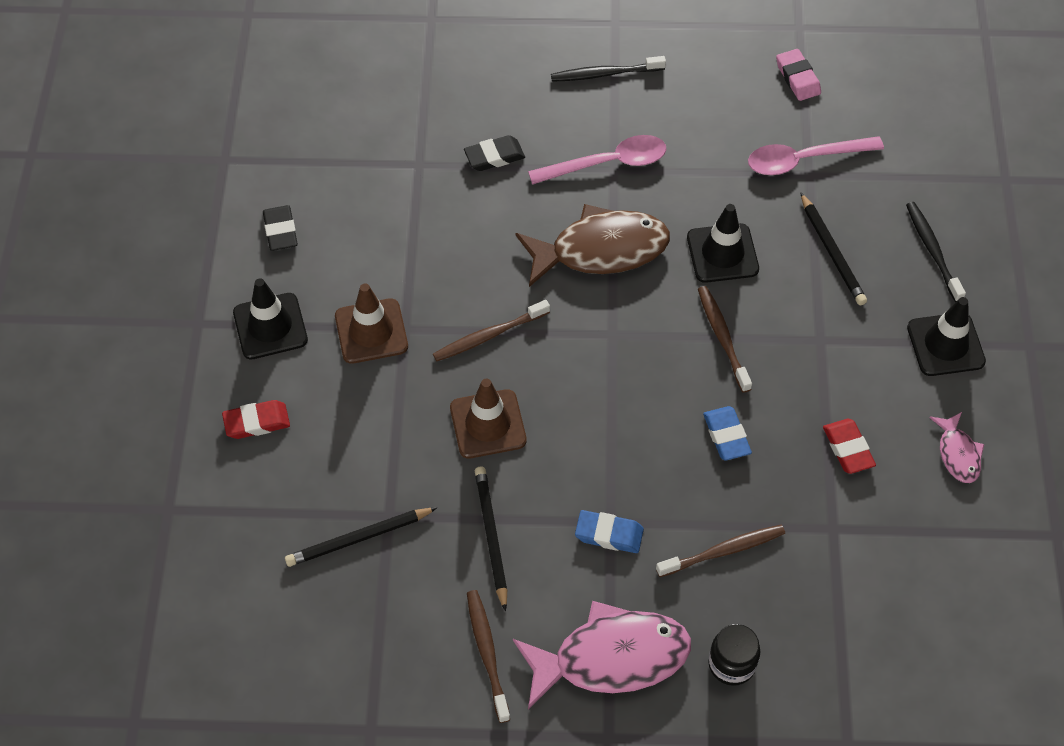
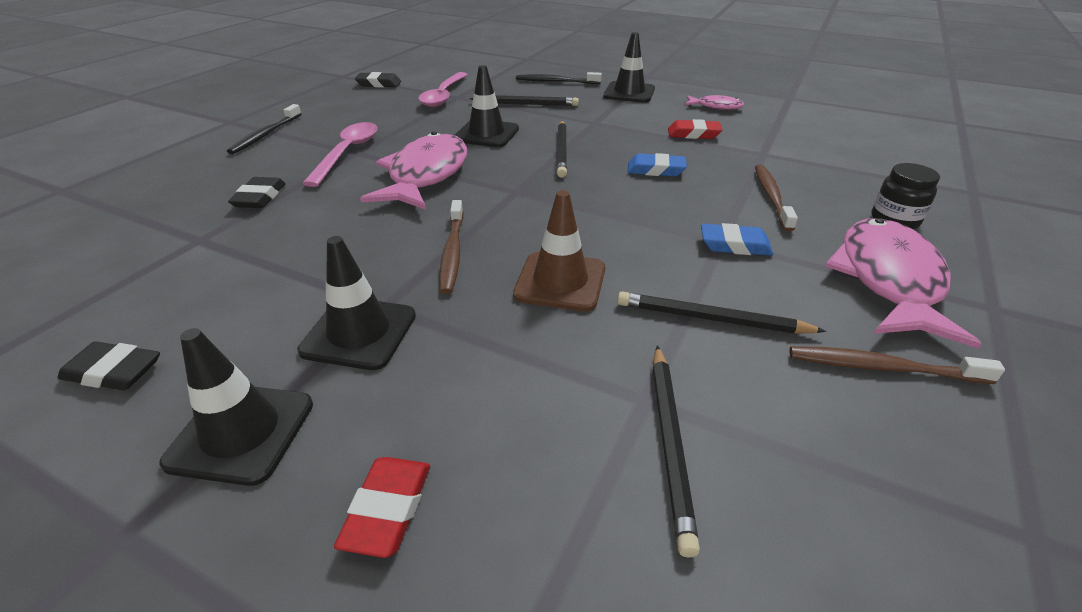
camera: 65 degrees left, 20 degrees down
brown traffic cone [335,284,408,364] -> black traffic cone [297,236,416,370]
brown fish [515,204,670,287] -> pink fish [360,132,467,210]
blue eraser [575,510,644,553] -> blue eraser turned 60 degrees clockwise [701,223,773,256]
brown toothbrush [698,286,752,393] -> black pencil [557,121,567,178]
pink eraser [776,49,821,101] -> black eraser [355,72,401,88]

